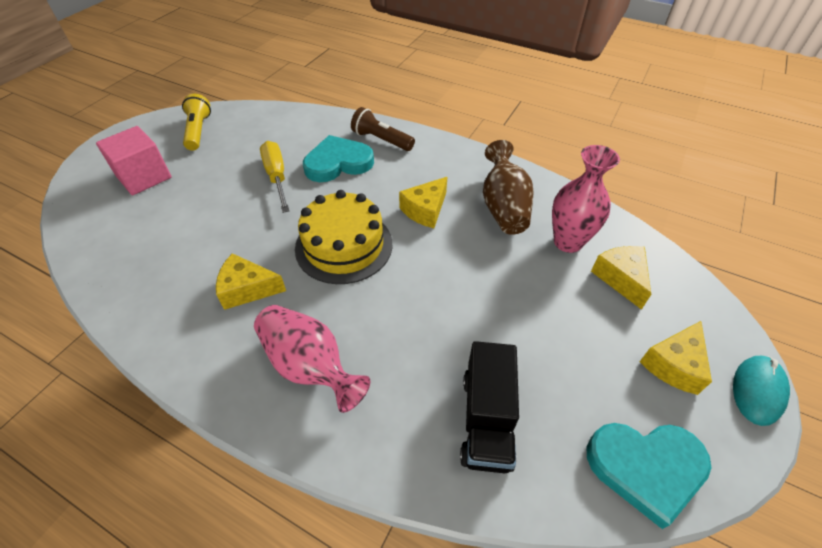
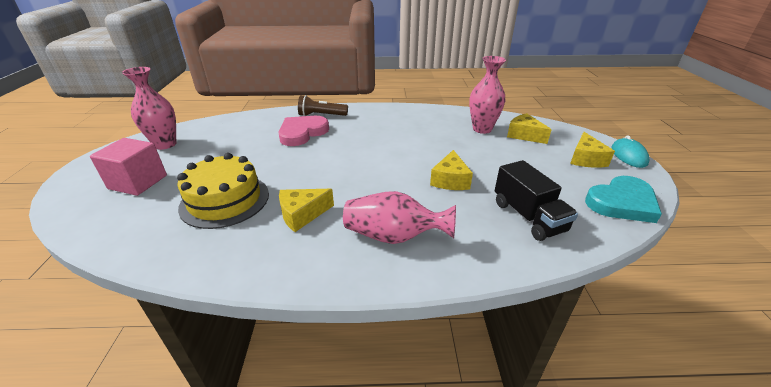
camera: 30 degrees left, 15 degrees down
yellow flashlight [182,94,211,151] -> pink vase [122,67,176,150]
yellow screwdriver [260,141,290,213] -> none
yellow cake [295,190,392,284] -> yellow cake moved to [177,153,269,229]
turquoise heart [303,135,374,182] -> pink heart [278,116,329,146]
yellow cheese [399,177,447,228] -> yellow cheese moved to [430,150,473,190]
brown vase [483,140,533,235] -> none

